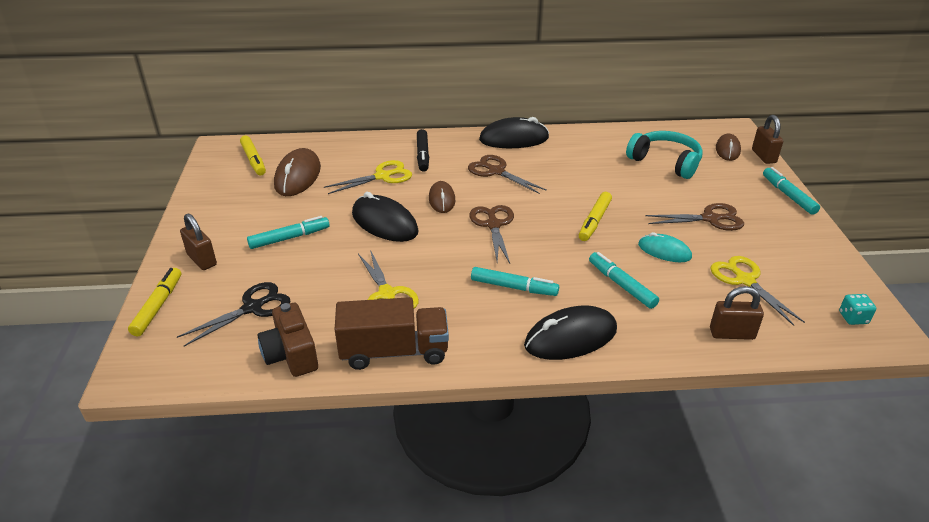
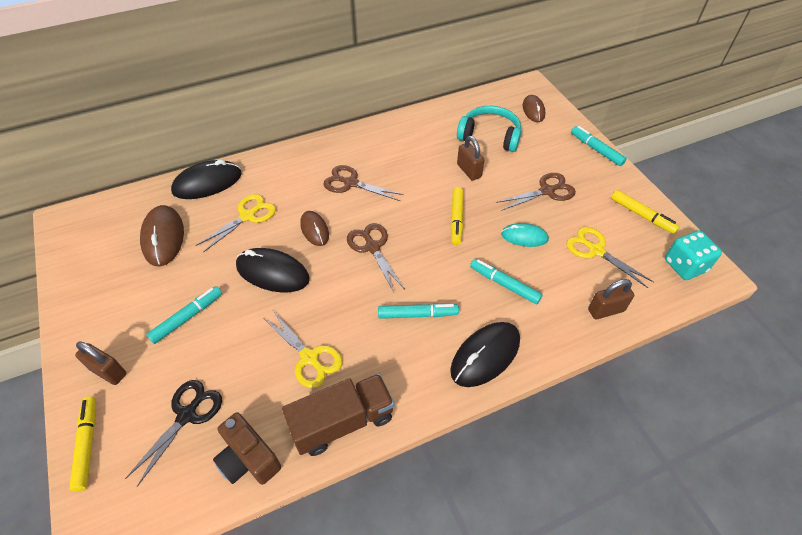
camera: 20 degrees left, 15 degrees up
yellow marker [240,136,266,175] -> yellow marker moved to [611,190,680,234]
black marker [417,129,429,172] -> none
black mouse [479,117,549,148] -> black mouse moved to [171,160,242,199]
brown padlock [752,115,783,164] -> brown padlock moved to [457,136,484,181]
turquoise dice [839,294,876,325] -> turquoise dice [665,230,722,280], size x1.79

